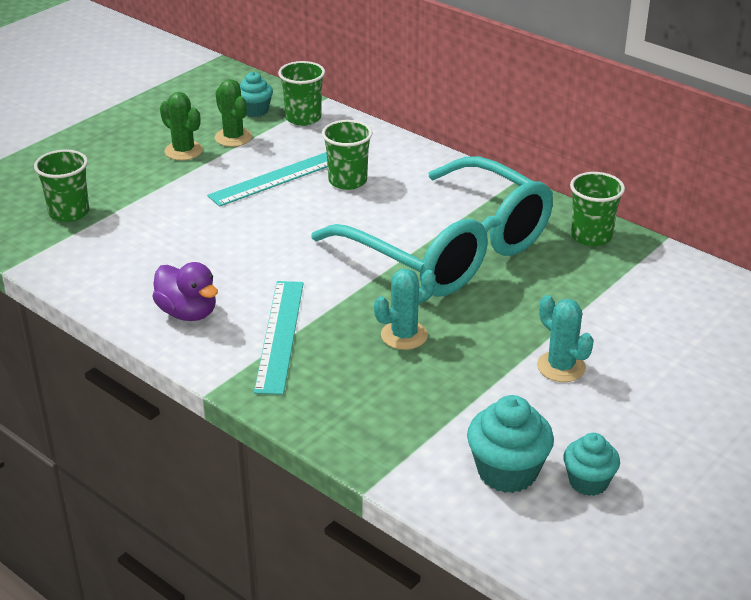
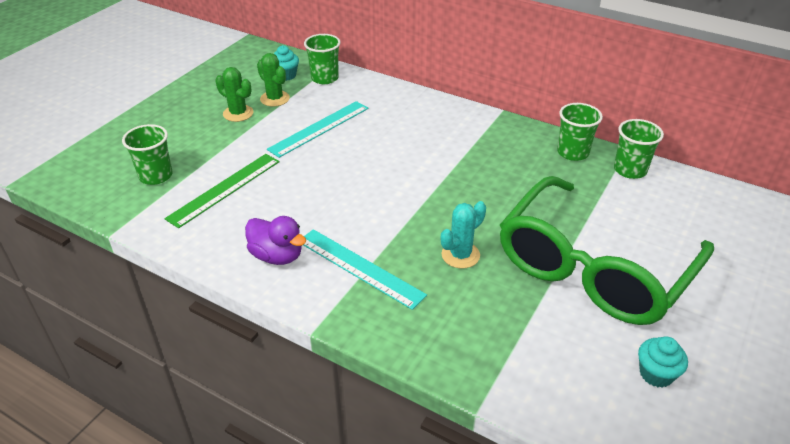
camera: 10 degrees left, 5 degrees up
turquoise ruler [254,281,304,395] -> turquoise ruler turned 45 degrees counterclockwise [303,229,427,310]
turquoise glasses [311,156,553,297] -> none
green cup [322,120,373,190] -> green cup moved to [614,119,664,179]
turquoise cupcake [467,395,554,493] -> none
turquoise cactus [537,295,594,382] -> green glasses [500,176,714,325]
none -> green ruler [164,154,280,228]

